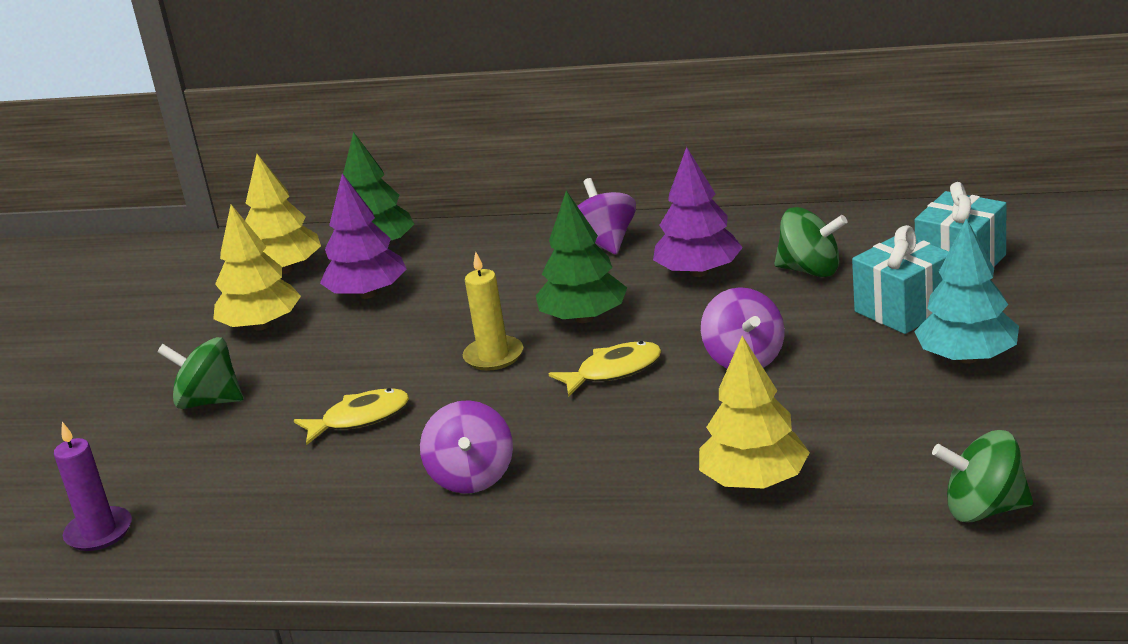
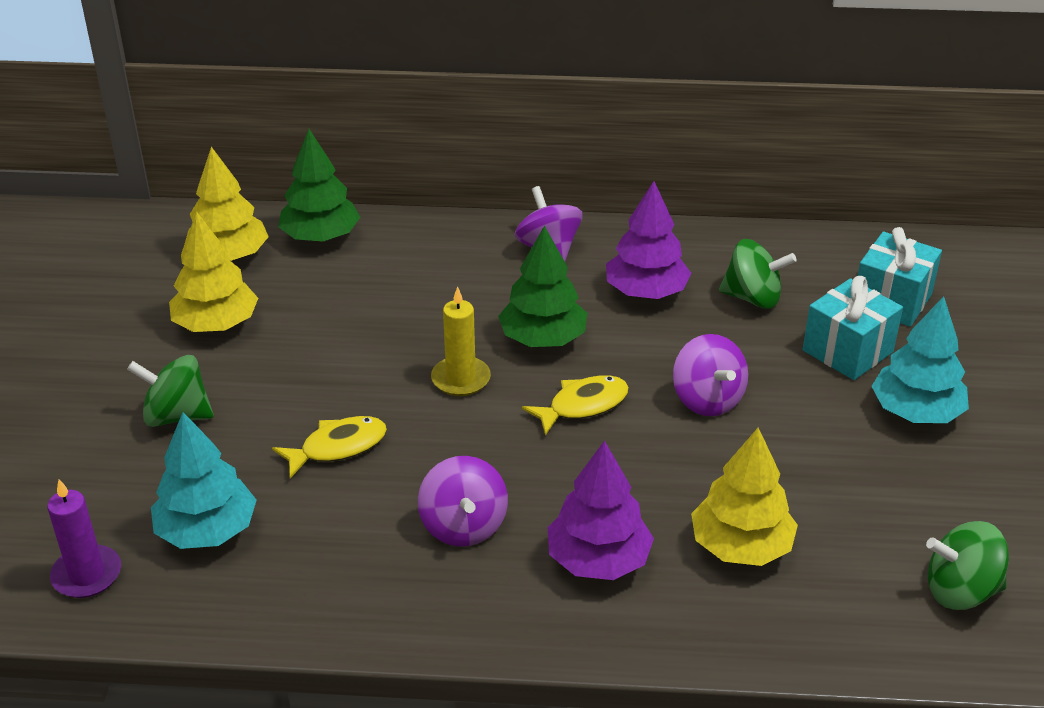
camera: 10 degrees left, 10 degrees up
purple tree [320,174,407,299] -> purple tree moved to [547,440,654,580]
none -> turquoise tree [151,412,257,549]

